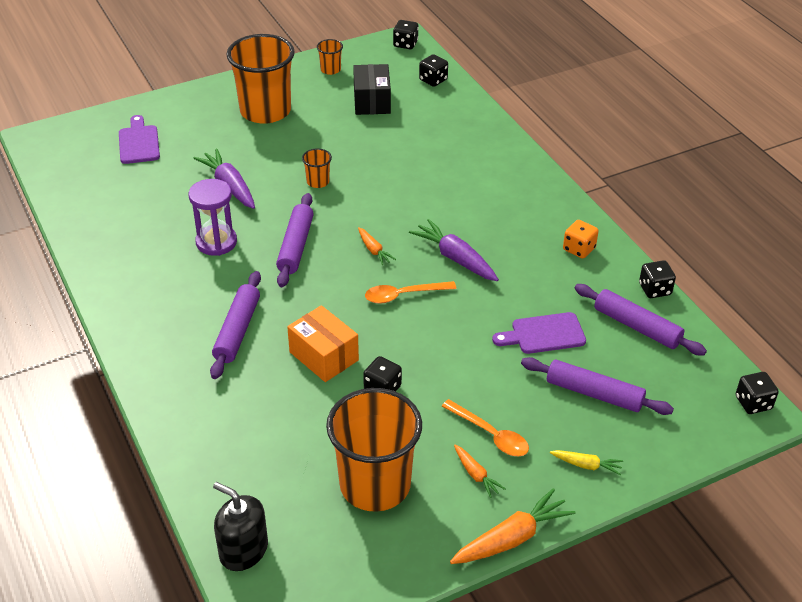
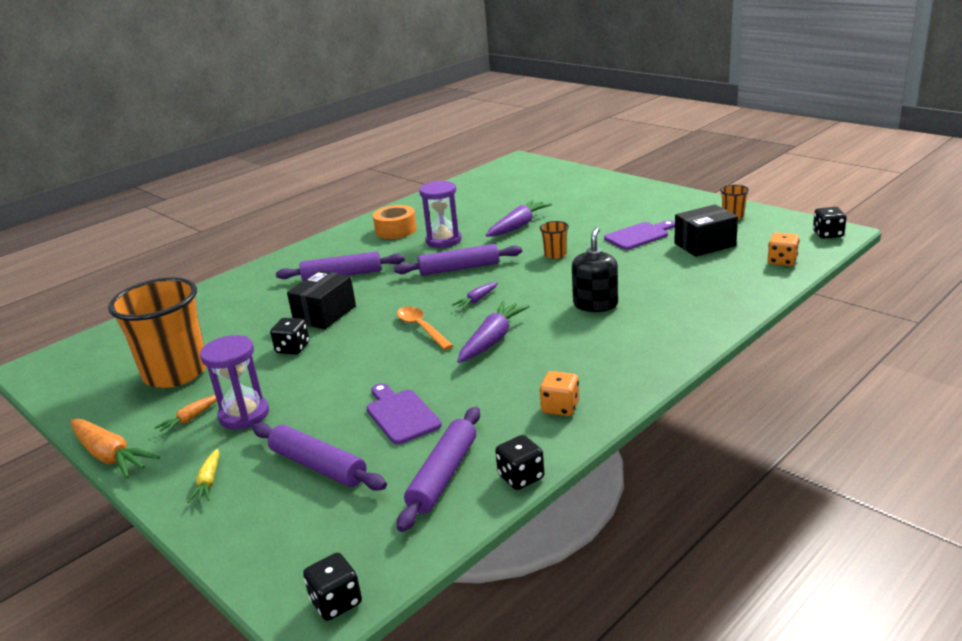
camera: 75 degrees right, 15 degrees down
purple cutting board [119,115,160,164] -> purple cutting board moved to [604,220,675,250]
black soap dispenser [213,482,268,571] -> black soap dispenser moved to [572,227,618,312]
orange cup [226,34,295,124] -> none
orange box [287,305,359,382] -> black box [287,270,356,329]
orange carrot [358,228,396,265] -> purple carrot [452,282,498,309]
black dice [419,54,448,87] -> orange dice [768,232,799,266]
orange spoon [442,399,529,457] -> purple hourglass [200,335,269,430]
purple rolling pin [521,357,674,415] -> purple rolling pin turned 60 degrees counterclockwise [253,423,387,491]
none -> orange tape [373,205,417,239]

